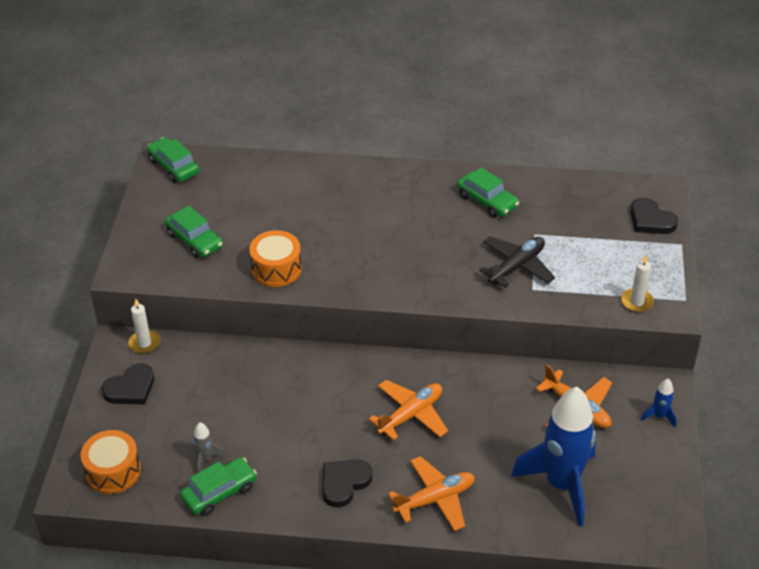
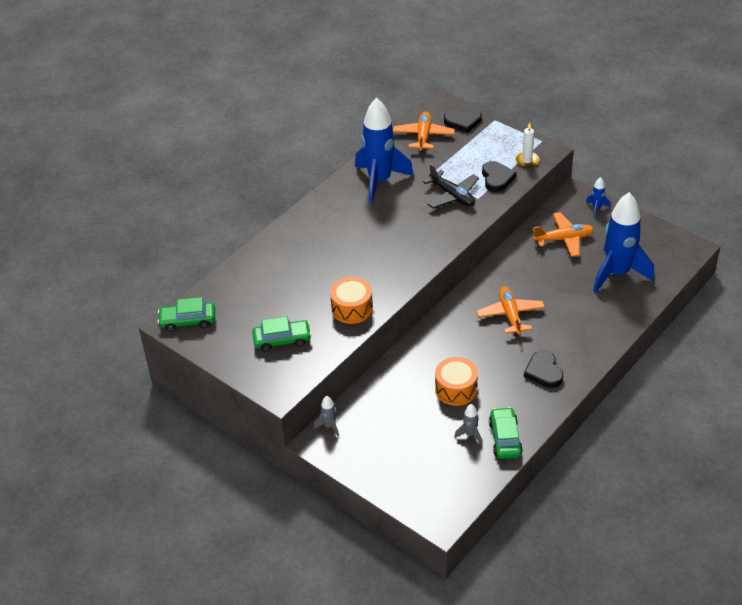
camera: 55 degrees left, 0 degrees up
orange drum [81,430,141,494] -> orange drum moved to [435,357,478,406]
black heart [102,363,154,405] -> black heart moved to [482,161,516,192]
white candle [128,299,160,354] -> grey rocket [314,396,339,437]
orange plane [388,456,475,531] -> orange plane moved to [393,112,455,152]
green car [457,168,519,218] -> blue rocket [355,97,414,204]
black plane [479,236,555,288] -> black plane turned 150 degrees clockwise [423,164,479,209]

